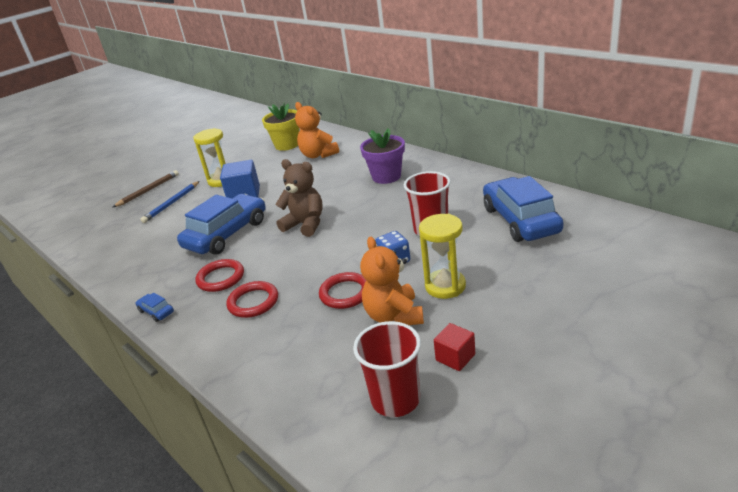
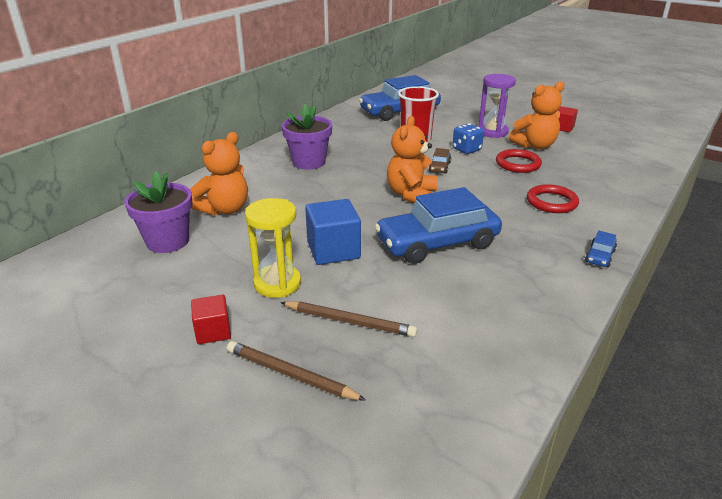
camera: 105 degrees left, 0 degrees up
blue pencil [140,181,200,223] -> brown pencil [280,301,417,337]
blue car [177,194,266,255] -> blue car turned 45 degrees counterclockwise [375,187,502,264]
red ring [195,259,244,292] -> none
yellow flower pot [262,103,299,151] -> purple flower pot [124,171,192,253]
brown teddy bear [275,159,323,237] -> orange teddy bear [387,116,437,203]
red cup [353,321,421,417] -> none
yellow hourglass [419,214,466,299] -> purple hourglass [478,74,516,138]
none -> red cube [191,295,231,344]
none -> brown car [429,148,451,174]

